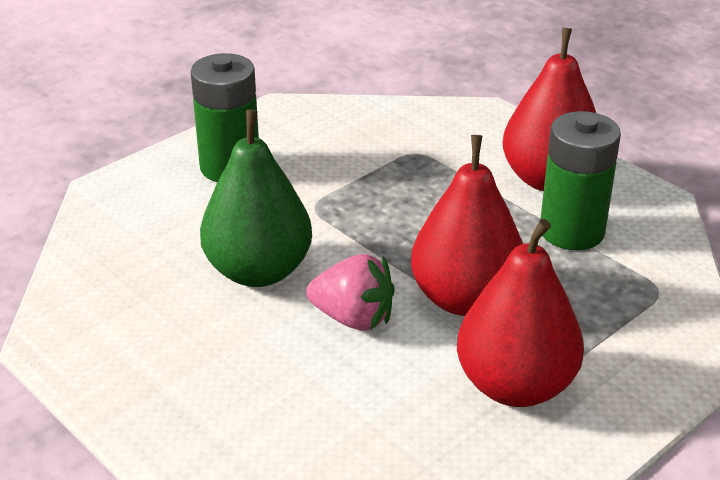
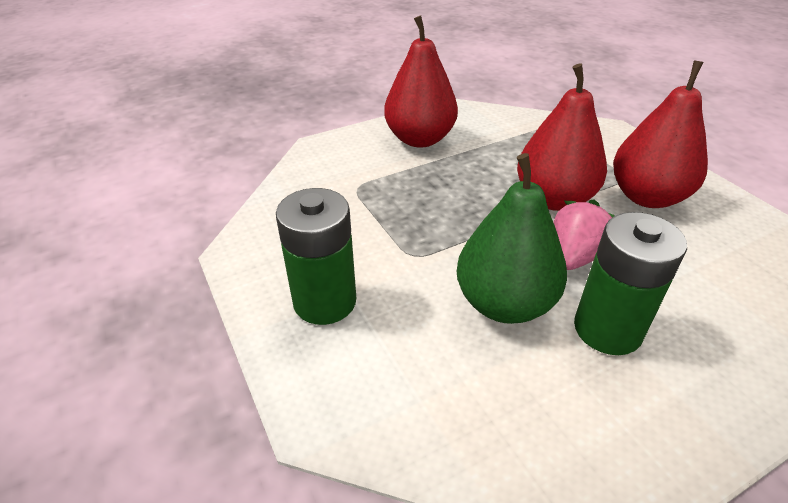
camera: 75 degrees left, 5 degrees up
green battery [540,111,621,250] -> green battery moved to [574,212,687,355]

